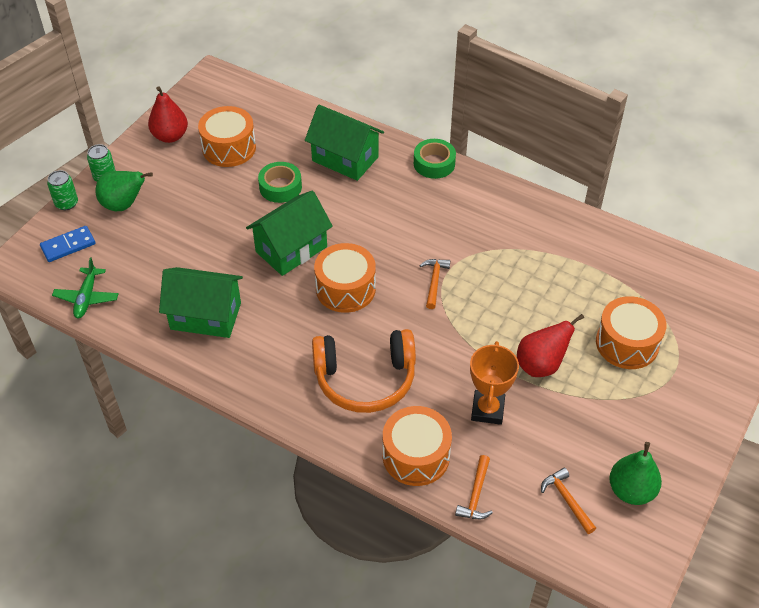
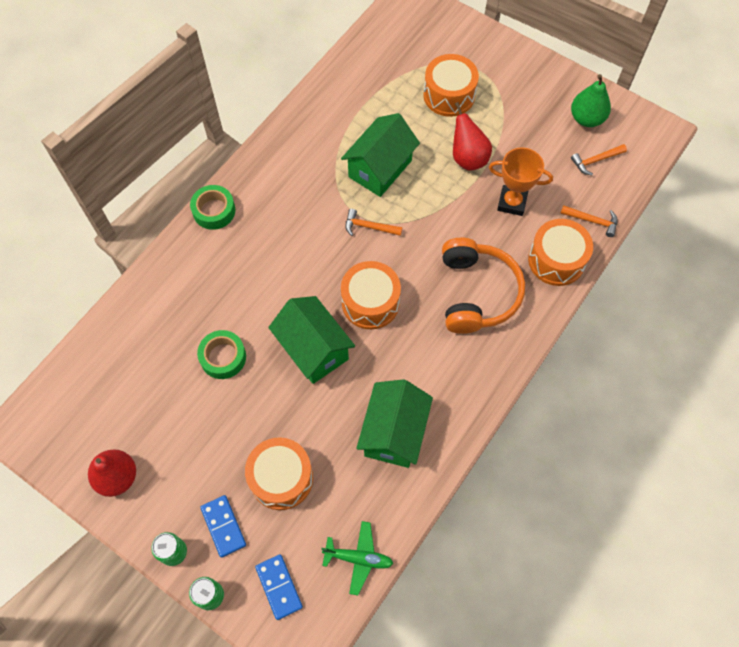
camera: 85 degrees left, 15 degrees up
green pear [95,171,153,211] -> blue domino [200,495,246,558]
orange drum [198,106,256,167] -> orange drum moved to [245,437,313,510]
green house [305,105,384,181] -> green house moved to [341,113,420,197]

